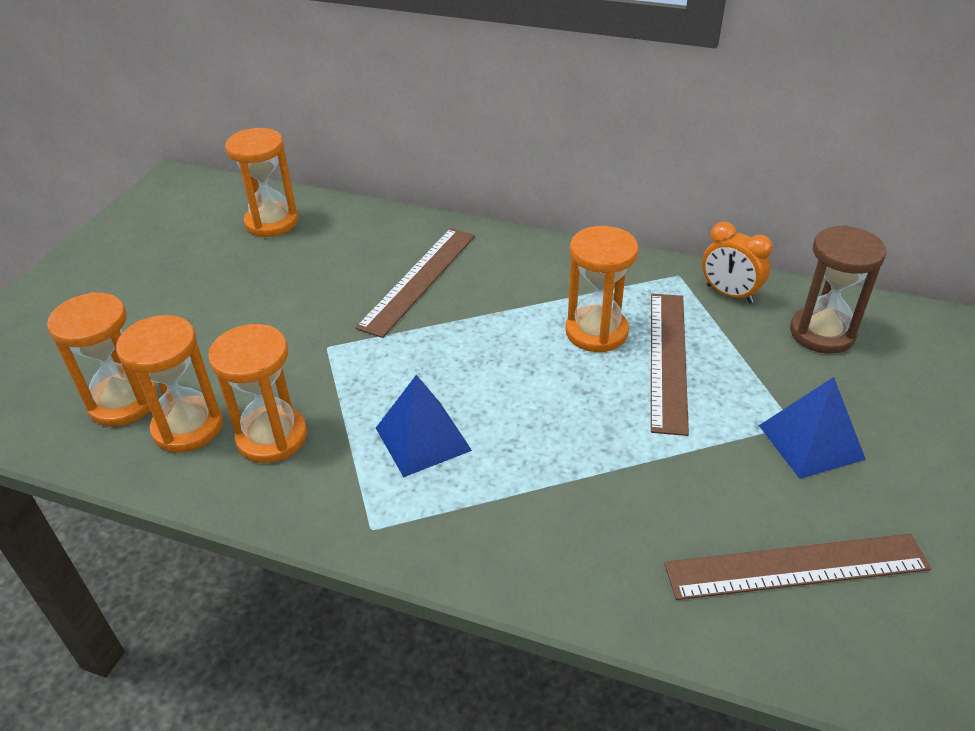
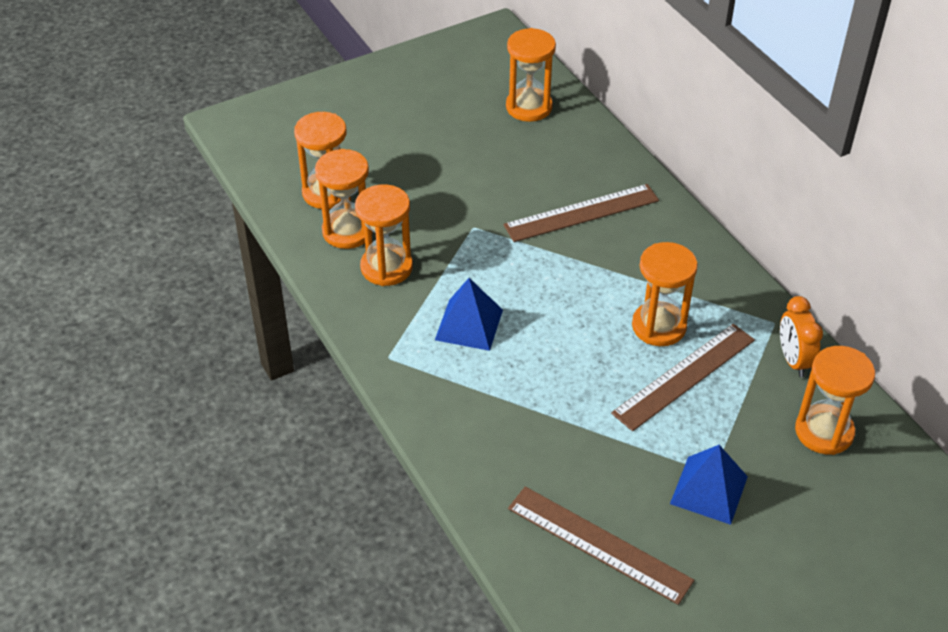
camera: 40 degrees right, 5 degrees up
brown hourglass [790,225,886,354] -> orange hourglass [795,346,875,455]

